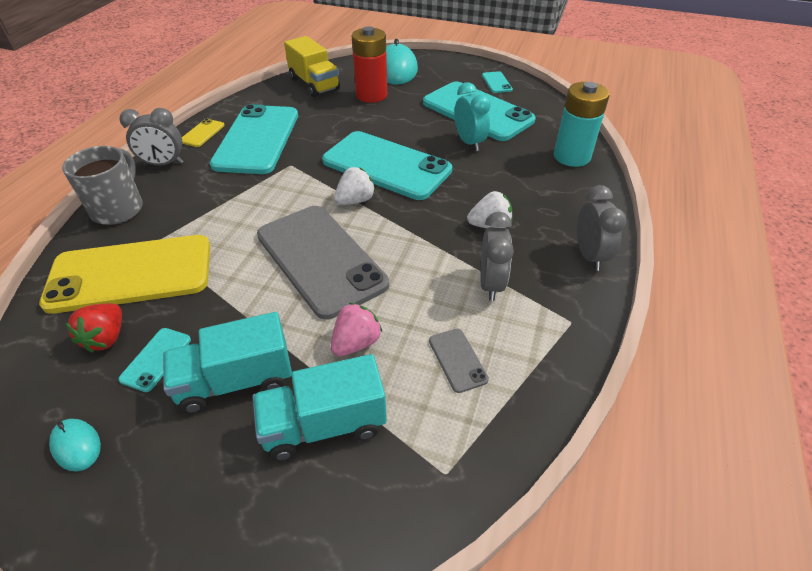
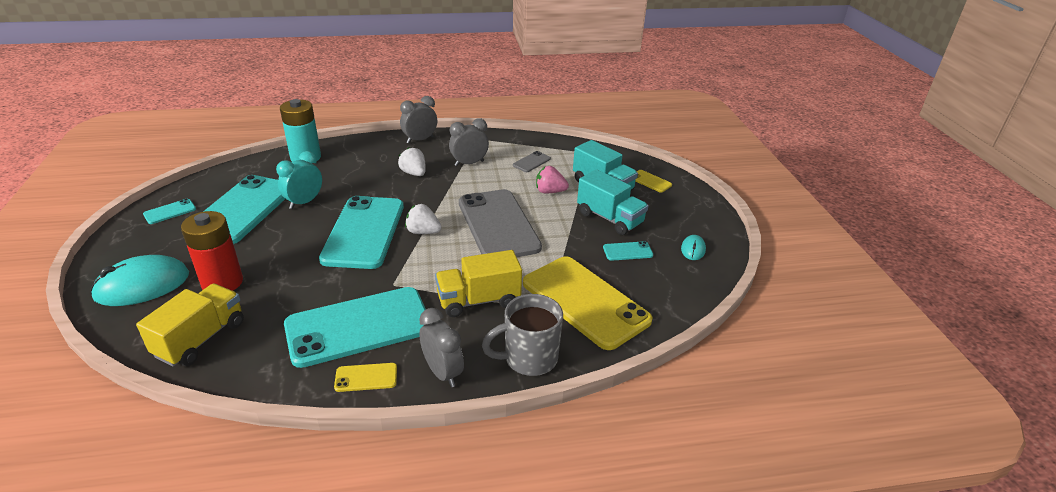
camera: 120 degrees left, 10 degrees down
red strawberry [65,303,122,353] -> none
grey phone [257,206,389,320] -> grey phone turned 45 degrees counterclockwise [459,189,542,257]
none -> yellow truck [435,250,522,317]
none -> yellow phone [635,170,672,193]

